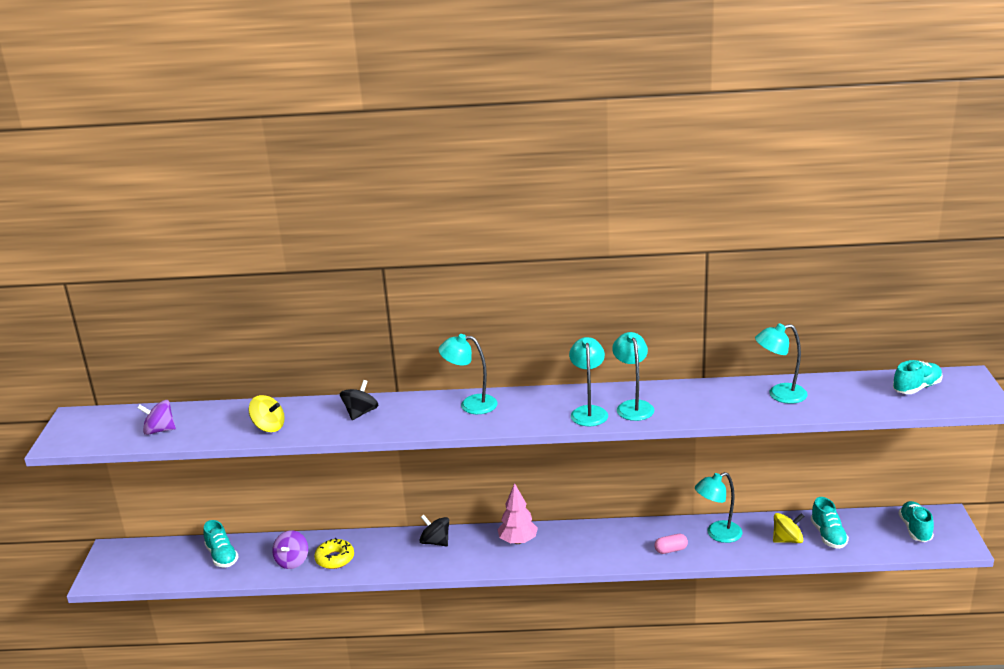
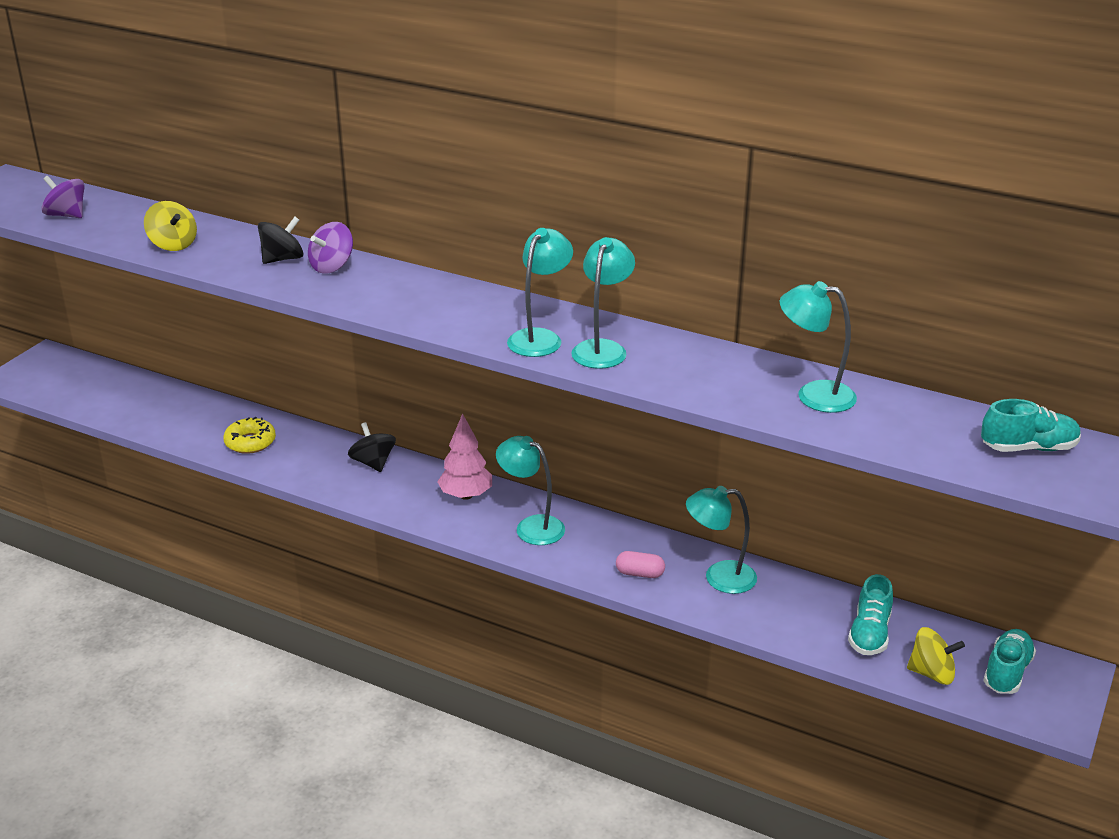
camera: 25 degrees right, 5 degrees up
turquoise shoe [204,520,239,568] -> none
purple spinning top [272,530,308,569] -> purple spinning top moved to [308,222,353,274]
turquoise lamp [438,334,498,414] -> turquoise lamp moved to [496,436,565,545]
yellow spinning top [773,513,804,543] -> yellow spinning top moved to [907,627,965,685]

